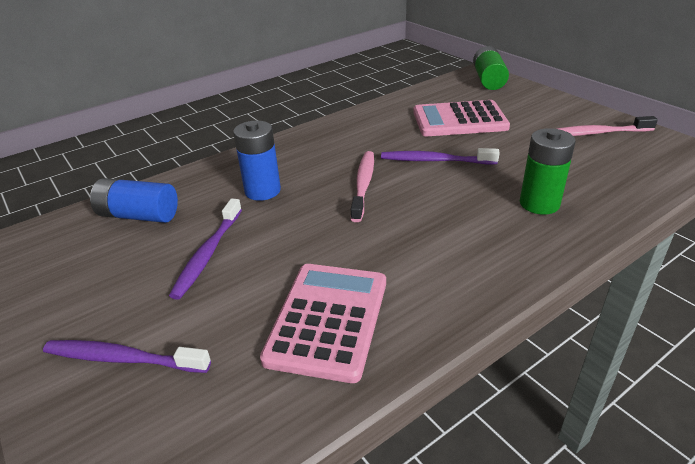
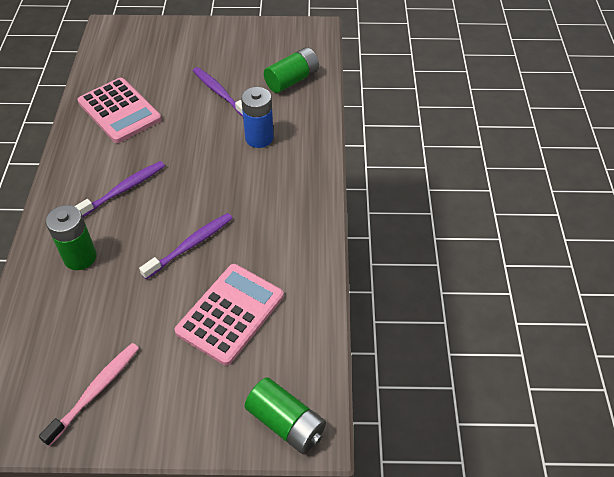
camera: 125 degrees right, 15 degrees up
purple toothbrush [43,340,211,373] -> purple toothbrush moved to [74,161,165,217]
blue battery [90,178,178,223] -> green battery [264,47,319,93]
pink toothbrush [351,151,374,222] -> none

